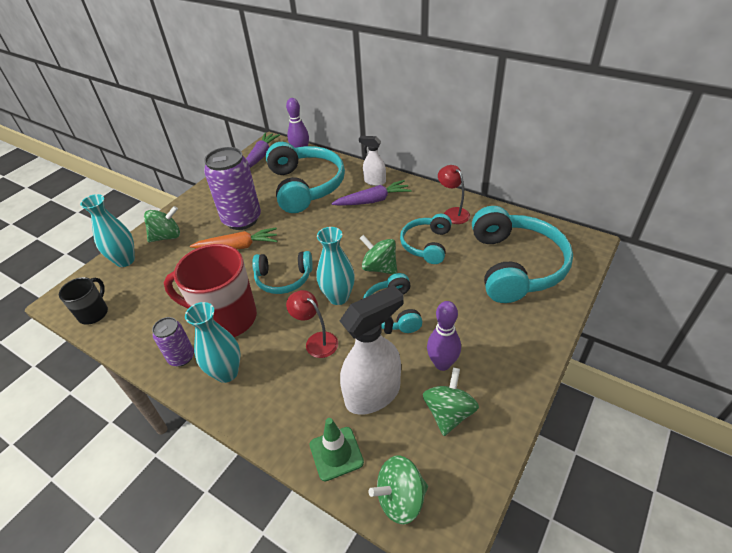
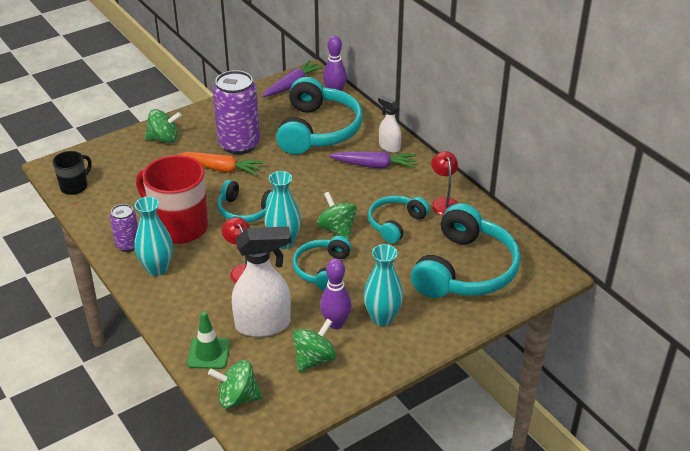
camera: 20 degrees right, 5 degrees down
turquoise vase [80,194,135,267] -> turquoise vase moved to [363,244,403,326]

